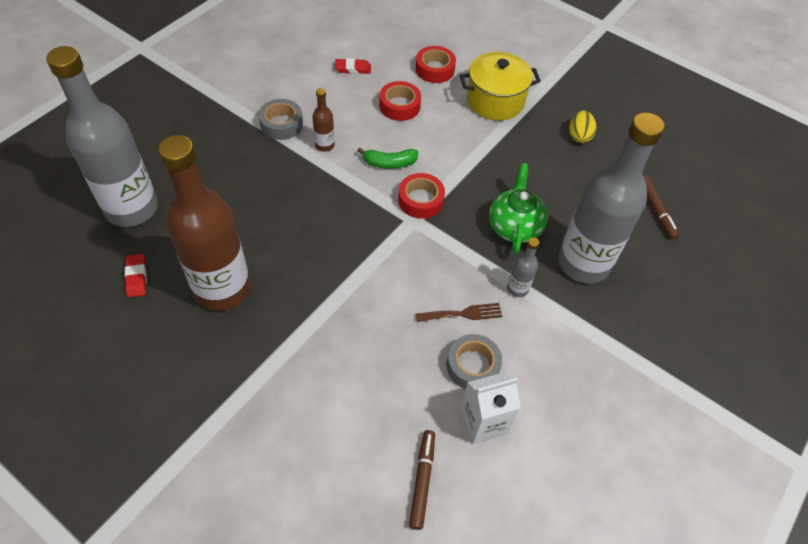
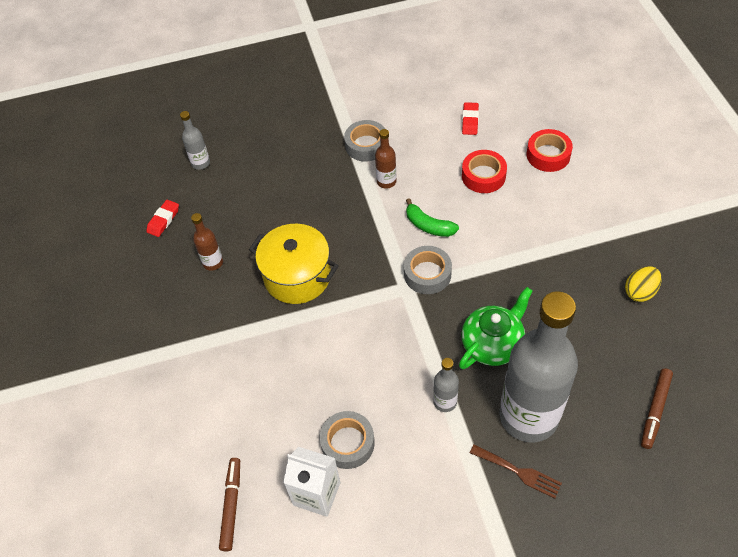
camera: 45 degrees right, 0 degrees up
grey bottle [46,46,158,227] -> grey bottle [180,111,210,170], size x0.41
brown bottle [158,135,250,311] -> brown bottle [191,213,223,271], size x0.41
red eraser [335,58,371,74] -> red eraser turned 60 degrees clockwise [462,102,479,135]
red tape [398,173,445,219] -> grey tape [404,246,452,294]
brown marker [409,430,435,530] -> brown marker turned 45 degrees counterclockwise [219,458,240,551]
brown fork [416,303,502,322] -> brown fork moved to [470,444,562,499]
yellow pot [459,52,541,121] -> yellow pot moved to [249,224,339,304]

